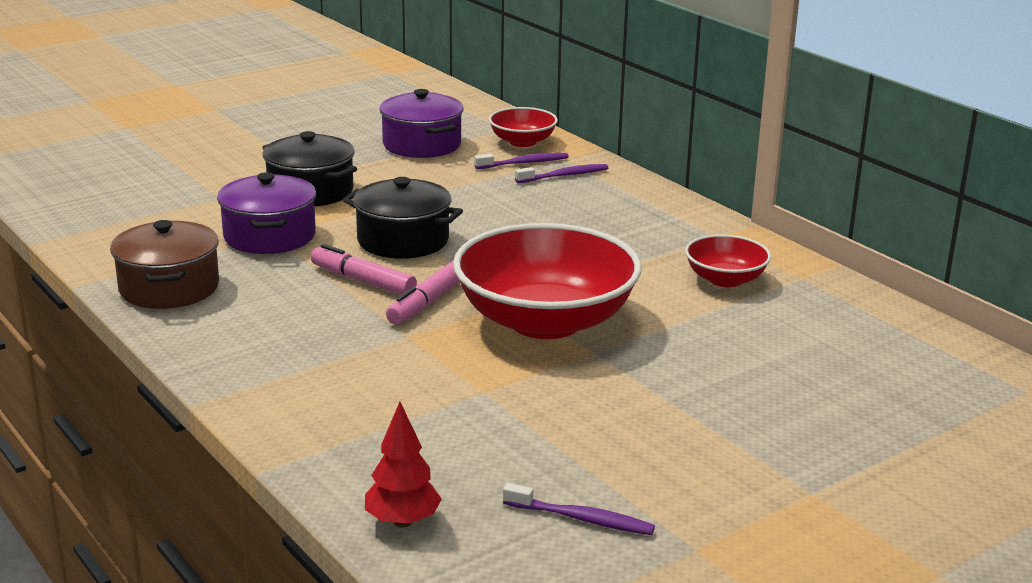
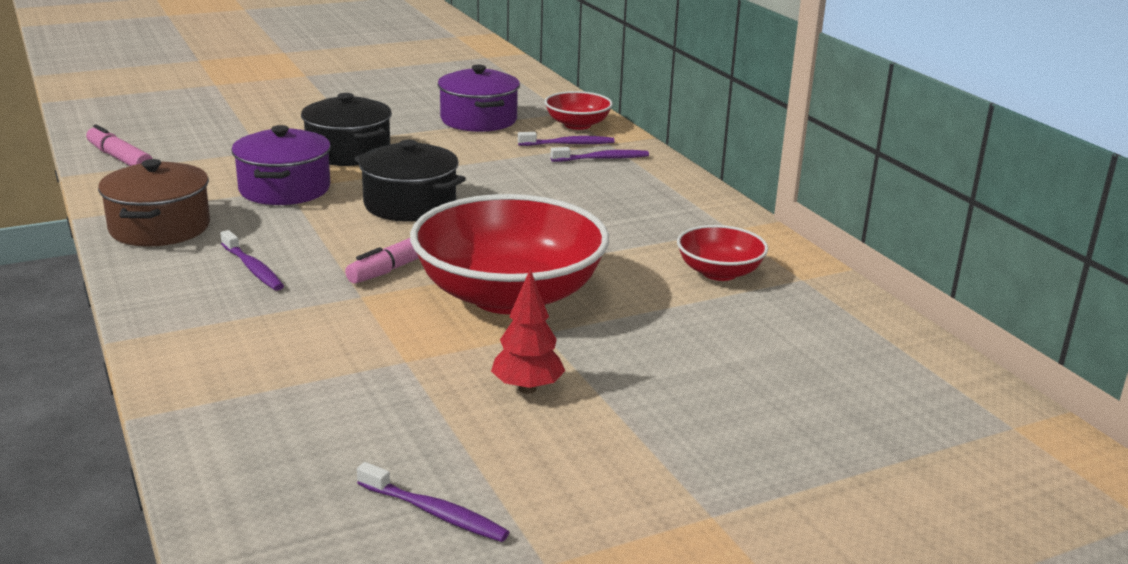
camera: 10 degrees right, 0 degrees up
pink marker [311,244,417,295] -> pink marker moved to [86,124,153,166]
red tree [365,402,442,527] -> red tree moved to [491,269,565,394]
none -> purple toothbrush [220,230,284,291]

